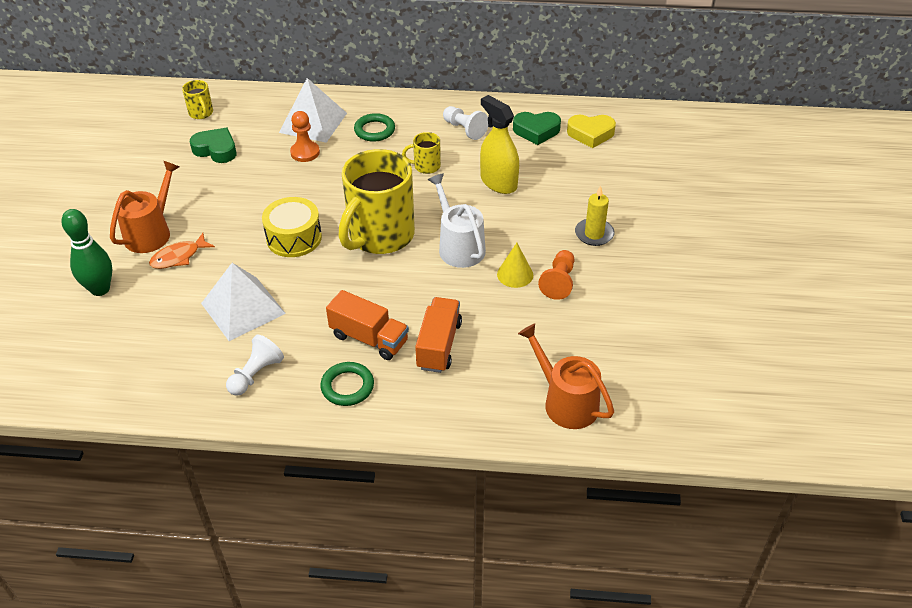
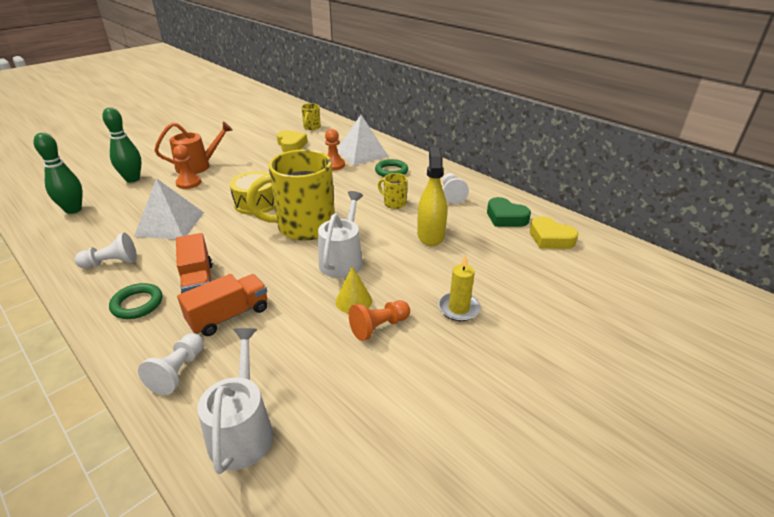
camera: 40 degrees right, 10 degrees down
orange fish [149,233,215,269] -> orange pawn [173,145,201,189]
green heart [190,128,236,163] -> yellow heart [277,130,308,152]
orange watering can [518,324,614,429] -> white watering can [197,328,273,474]
none -> green bowling pin [33,133,82,214]
none -> white pawn [138,333,204,395]

